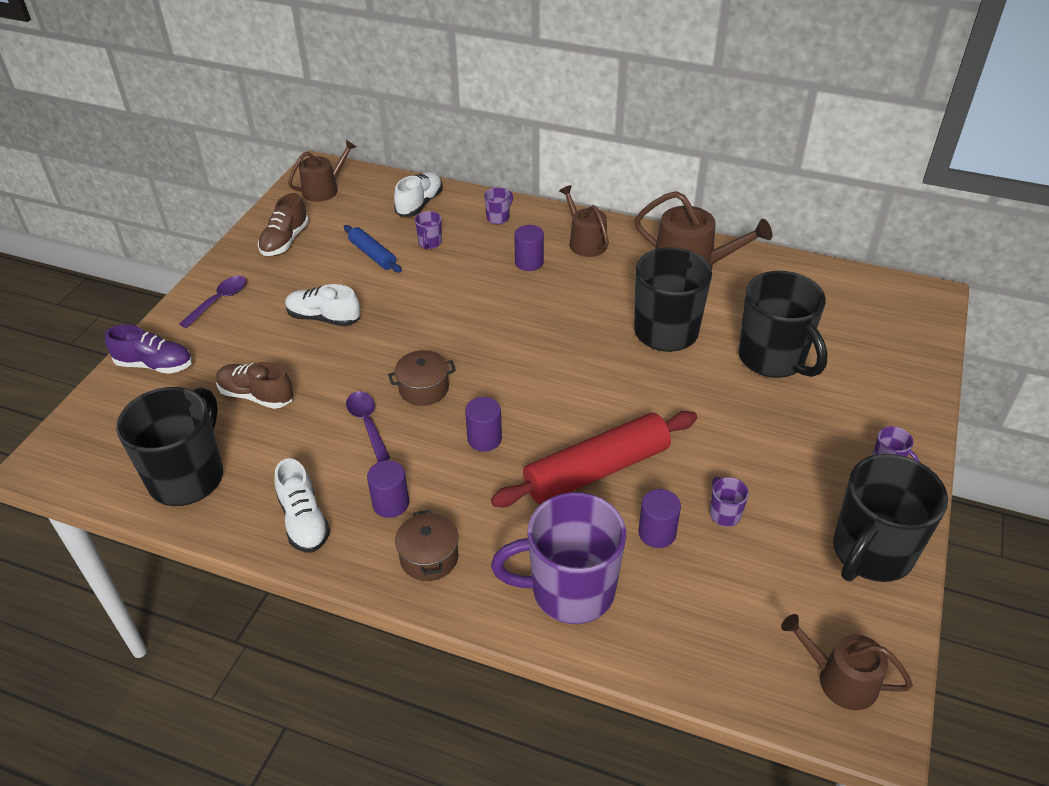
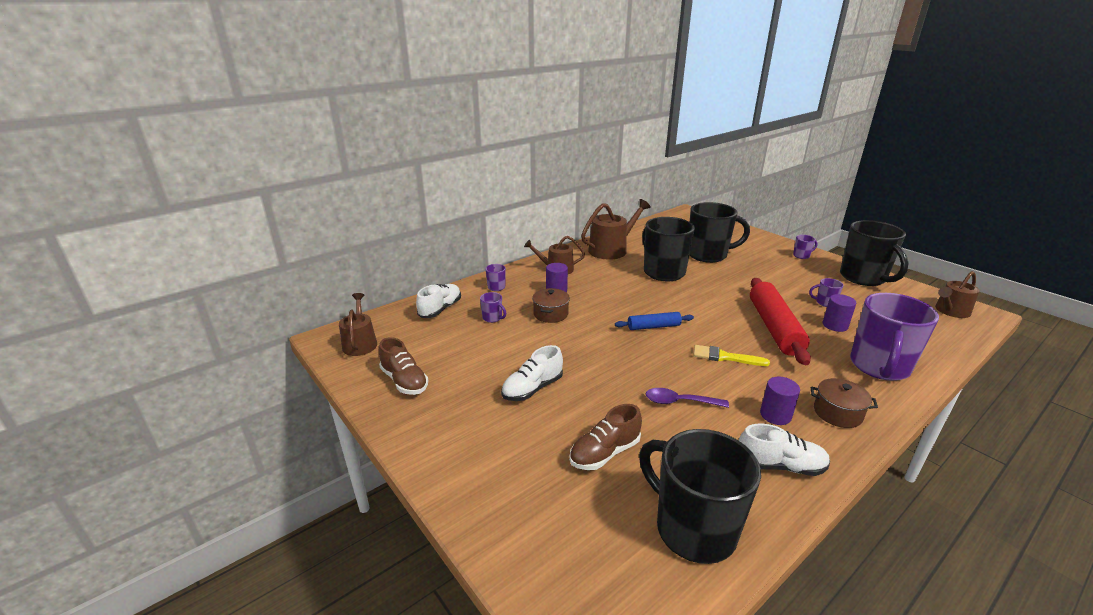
camera: 60 degrees left, 15 degrees down
purple shoe [105,325,192,374] -> none
purple spoon [179,276,246,328] -> none
blue rolling pin [344,225,402,273] -> blue rolling pin moved to [615,312,694,330]
brown pot [388,350,456,406] -> brown pot moved to [532,288,570,323]
white shoe [394,172,443,217] -> white shoe turned 60 degrees clockwise [416,284,461,318]
purple cylinder [465,397,502,452] -> yellow brush [694,345,770,366]

